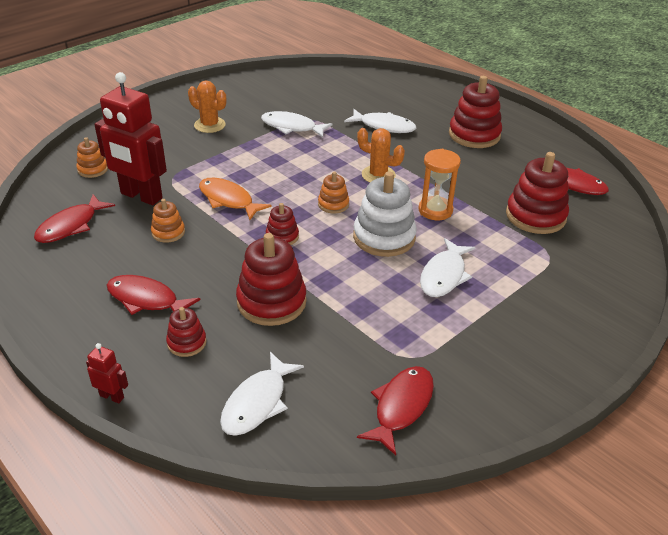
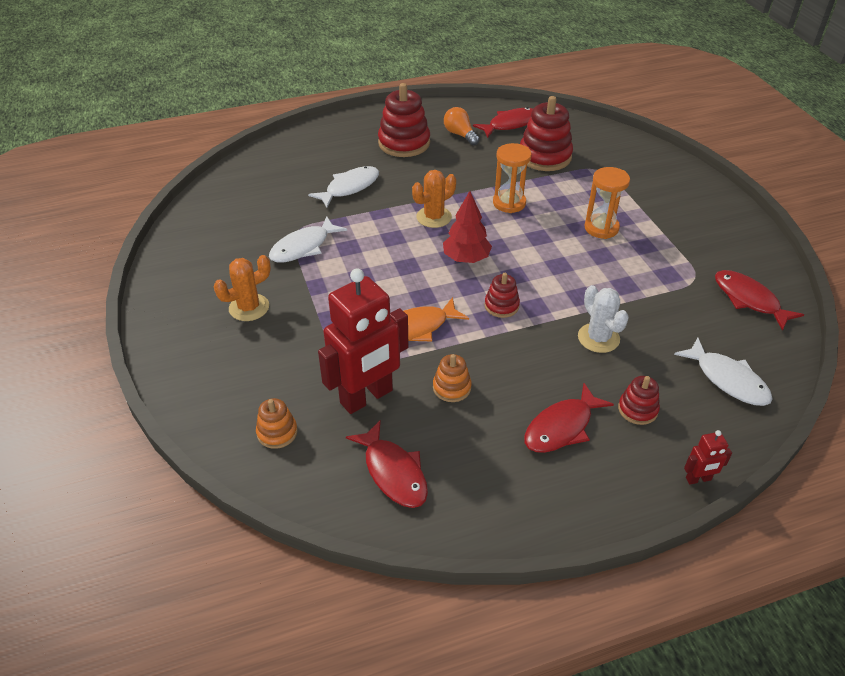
camera: 65 degrees left, 5 degrees up
red robot [86,343,128,404] -> red robot turned 150 degrees counterclockwise [684,430,732,484]
red stacking toy [236,233,307,326] -> white cactus [578,285,629,353]
orange stacking toy [318,172,349,213] -> red tree [443,191,492,263]
white stacking toy [353,171,417,257] -> none
white fish [420,238,476,297] -> orange hourglass [584,167,630,239]
none -> orange light bulb [444,107,480,145]

